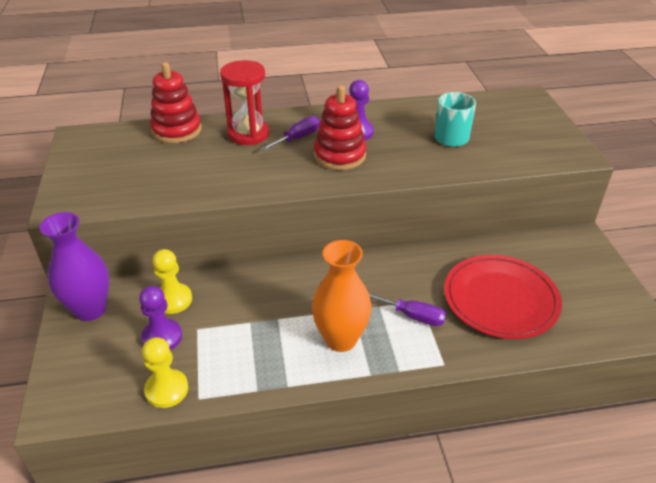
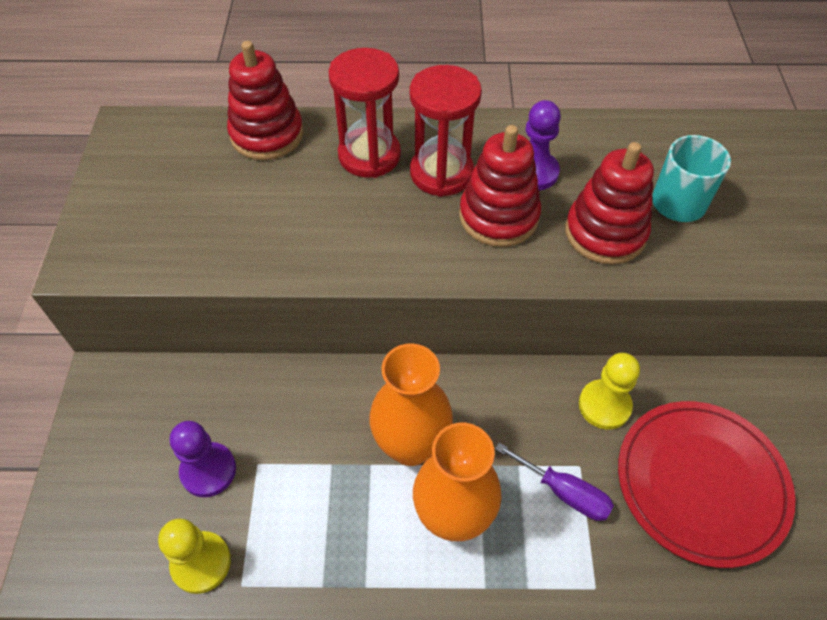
camera: 10 degrees right, 15 degrees up
purple vase [40,212,110,321] -> none
yellow pawn [153,249,192,314] -> yellow pawn moved to [579,353,640,430]
purple screwdriver [261,116,320,151] -> red hourglass [410,65,482,197]
none -> orange vase [369,343,453,466]
none -> red stacking toy [565,142,654,265]

